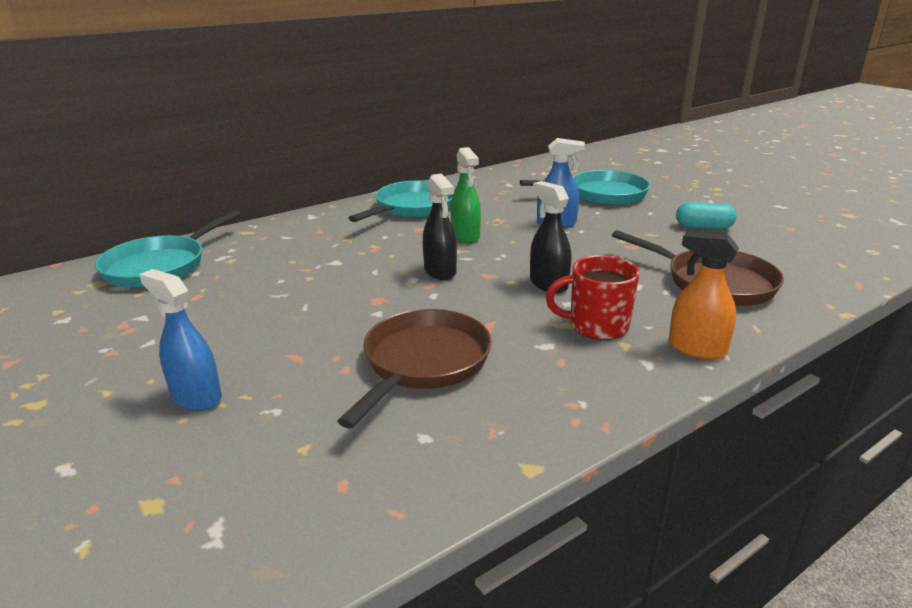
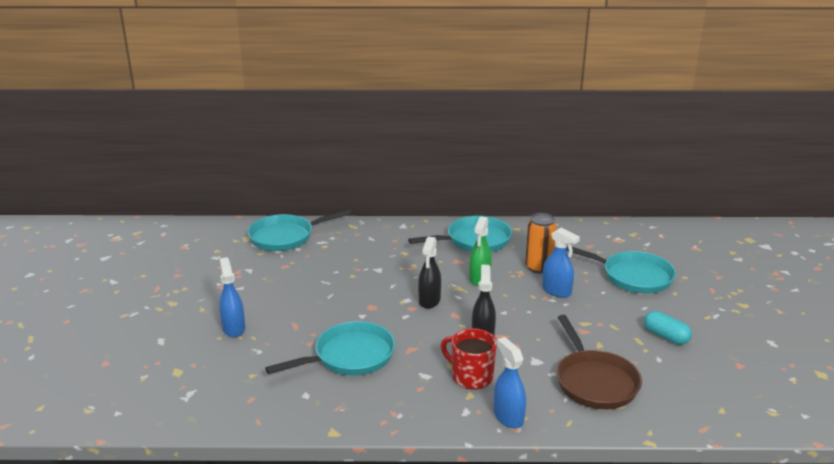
camera: 35 degrees right, 0 degrees up
brown pan [338,309,492,429] -> turquoise pan [265,321,395,376]
orange spray bottle [669,232,739,359] -> blue spray bottle [494,337,526,428]
none -> orange can [525,213,557,273]

